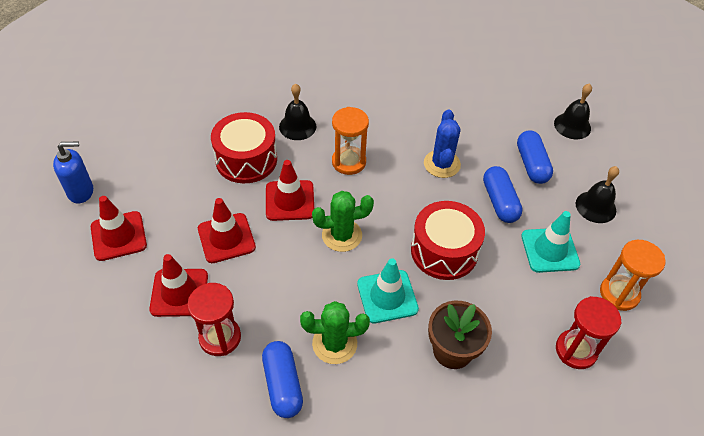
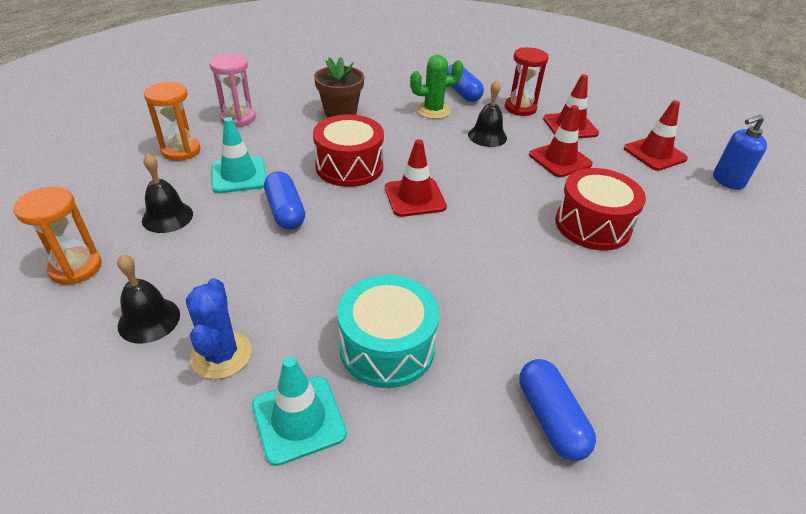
camera: 170 degrees right, 10 degrees down
red traffic cone [266,160,314,221] -> red traffic cone moved to [385,139,447,217]
black bell [279,83,316,140] -> black bell moved to [468,80,507,147]
green cactus [312,191,374,252] -> none
orange hourglass [332,107,369,175] -> orange hourglass moved to [13,186,102,285]
turquoise traffic cone [357,259,419,323] -> turquoise traffic cone moved to [252,357,347,466]
blue cactus [424,109,461,178] -> blue cactus moved to [186,278,252,379]
blue capsule [517,130,553,184] -> blue capsule moved to [519,359,596,461]
red hourglass [556,296,622,369] -> pink hourglass [209,53,256,127]
none -> turquoise drum [337,275,439,388]

